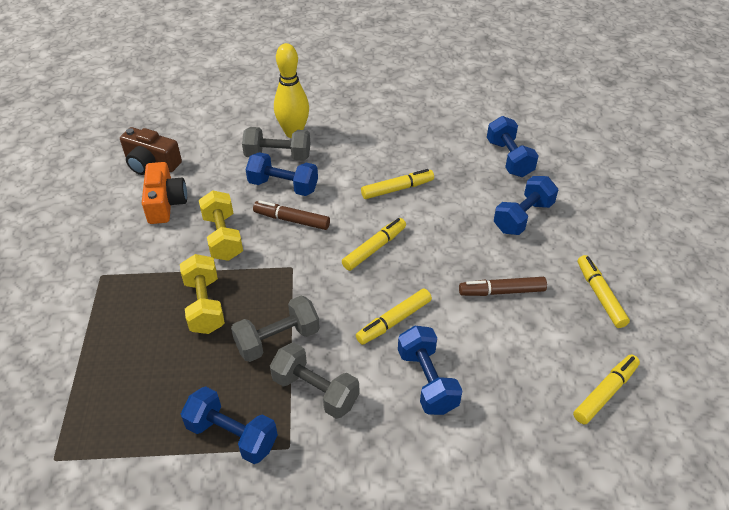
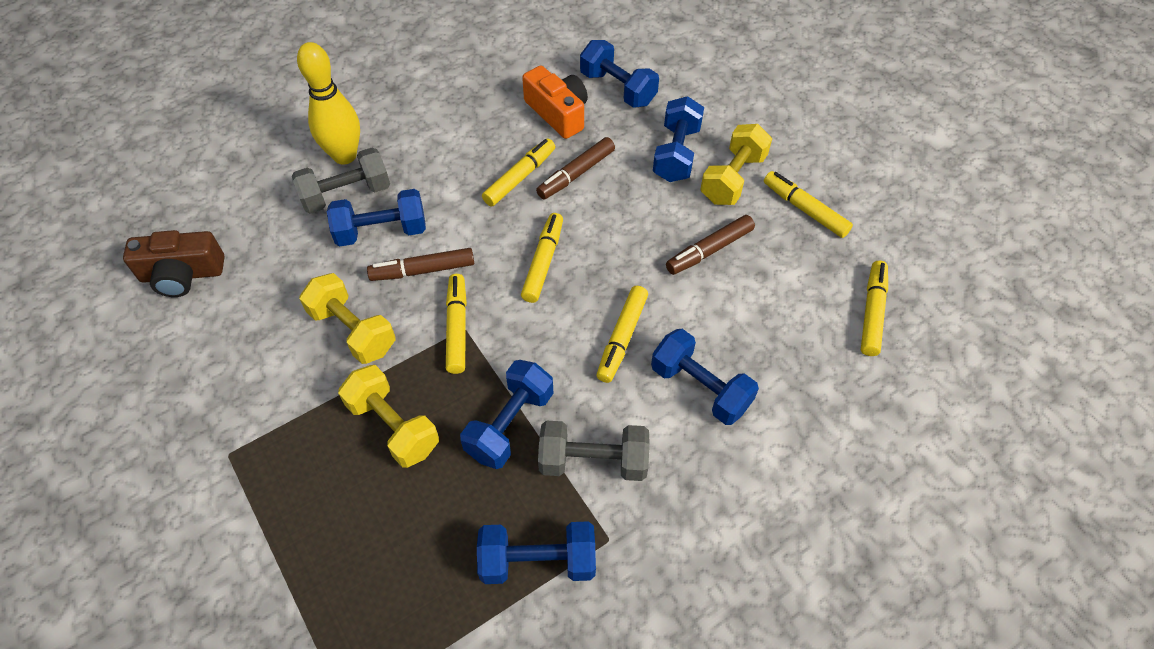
camera: 30 degrees left, 10 degrees up
orange camera [142,162,187,224] -> orange camera moved to [522,65,588,139]
grey dumbbell [231,296,320,362] -> blue dumbbell [460,360,554,469]
none -> yellow marker [446,274,467,374]
none -> brown marker [536,137,615,200]
none -> yellow dumbbell [700,124,772,205]

